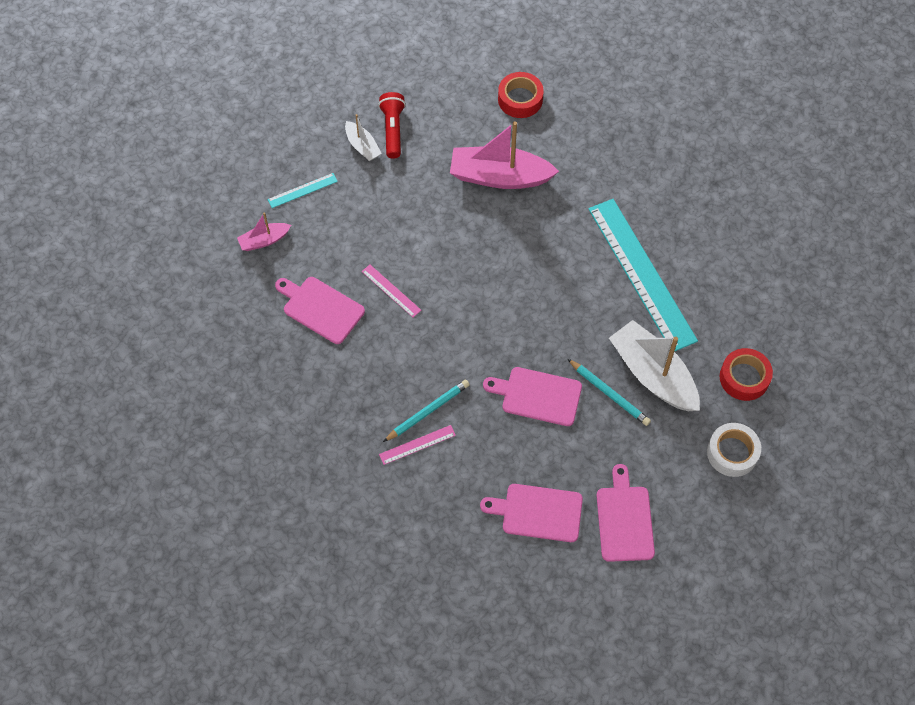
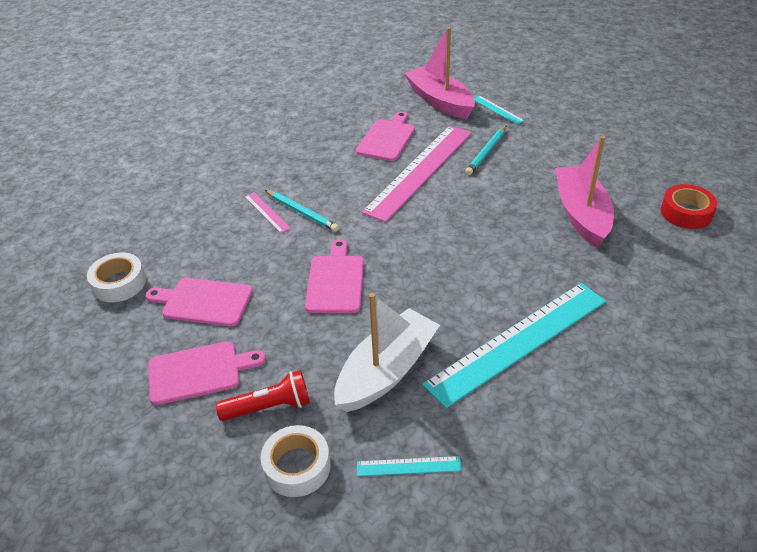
camera: 80 degrees right, 20 degrees down
pink boat [237,212,291,251] -> pink boat [404,27,475,119], size x1.99
white boat [345,114,382,162] -> none
pink ruler [362,265,421,317] -> pink ruler [362,126,472,222], size x2.44
red flashlight [378,92,406,159] -> red flashlight moved to [216,370,310,421]
pink cutting board [480,484,583,542] -> pink cutting board turned 75 degrees counterclockwise [145,278,253,327]
turquoise pencil [568,359,651,426] -> turquoise pencil moved to [465,125,507,175]
red tape [720,348,773,401] -> turquoise ruler [357,456,462,476]
none -> white tape [87,252,146,302]

